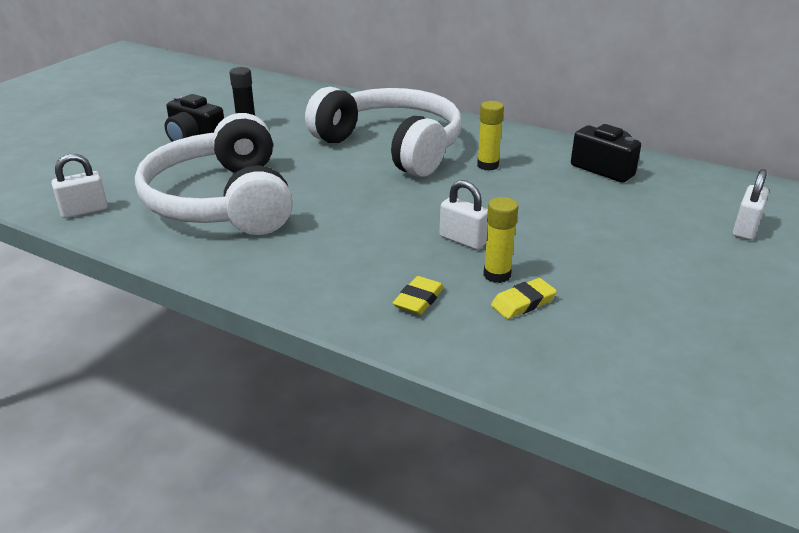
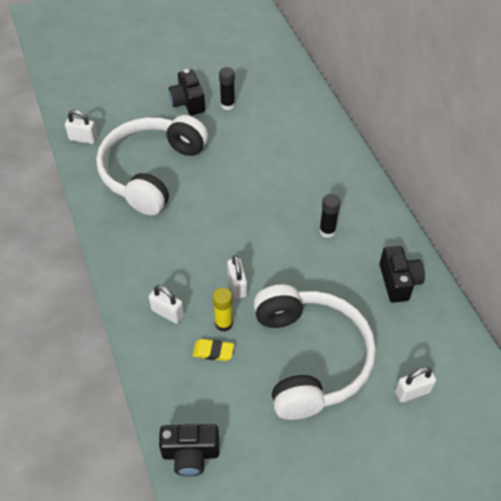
camera: 40 degrees right, 20 degrees up
white headphones [305,87,462,177] -> white headphones moved to [253,284,376,420]
yellow eraser [393,276,444,315] -> white padlock [149,285,184,324]
yellow glue stick [477,101,504,171] -> black glue stick [319,194,341,238]
none -> black camera [159,424,219,476]

